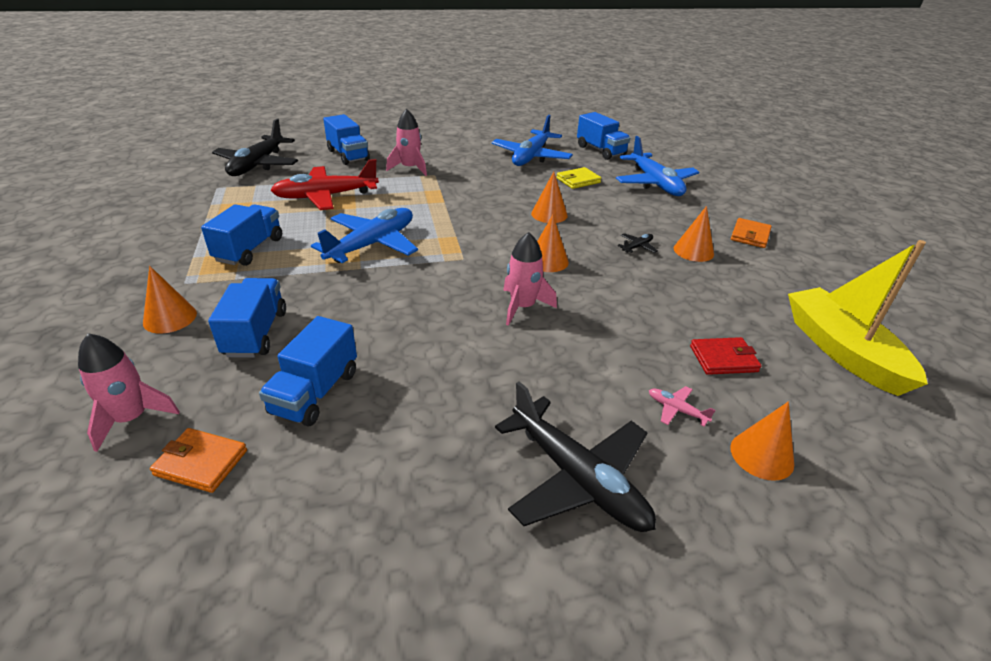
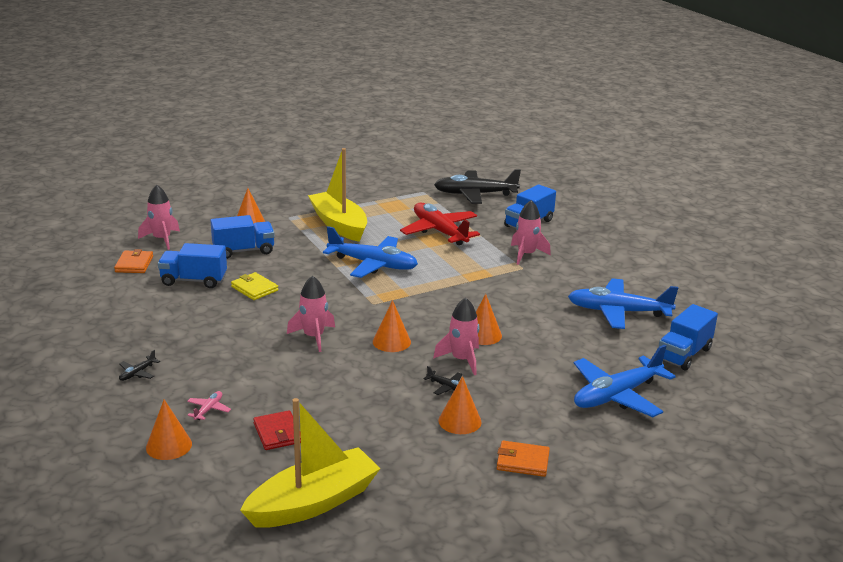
camera: 75 degrees right, 10 degrees down
blue truck [201,204,282,266] -> yellow boat [308,148,367,242]
black plane [495,382,656,532] -> black plane [119,350,160,381], size x0.40
yellow wallet [556,167,601,189] -> yellow wallet moved to [231,272,278,300]
none -> pink rocket [433,297,480,375]

